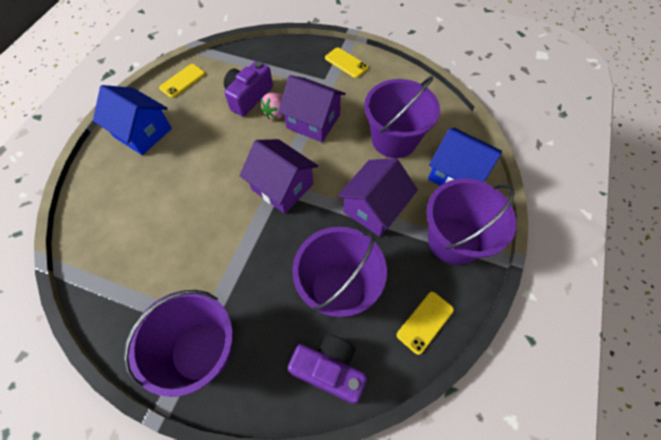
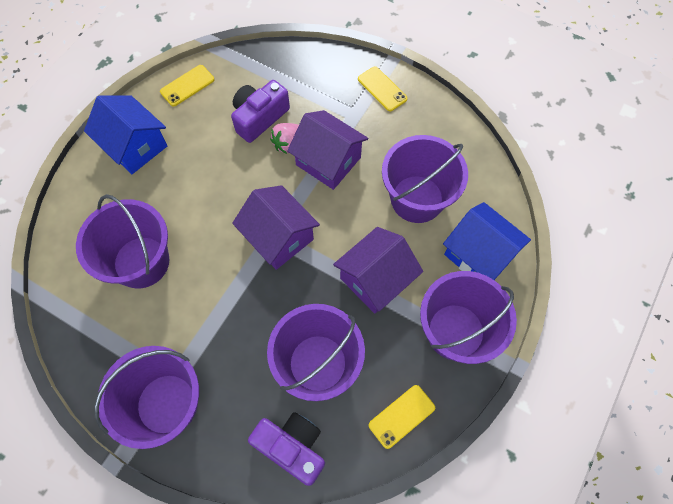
camera: 10 degrees right, 5 degrees up
none -> purple bucket [76,194,169,288]

